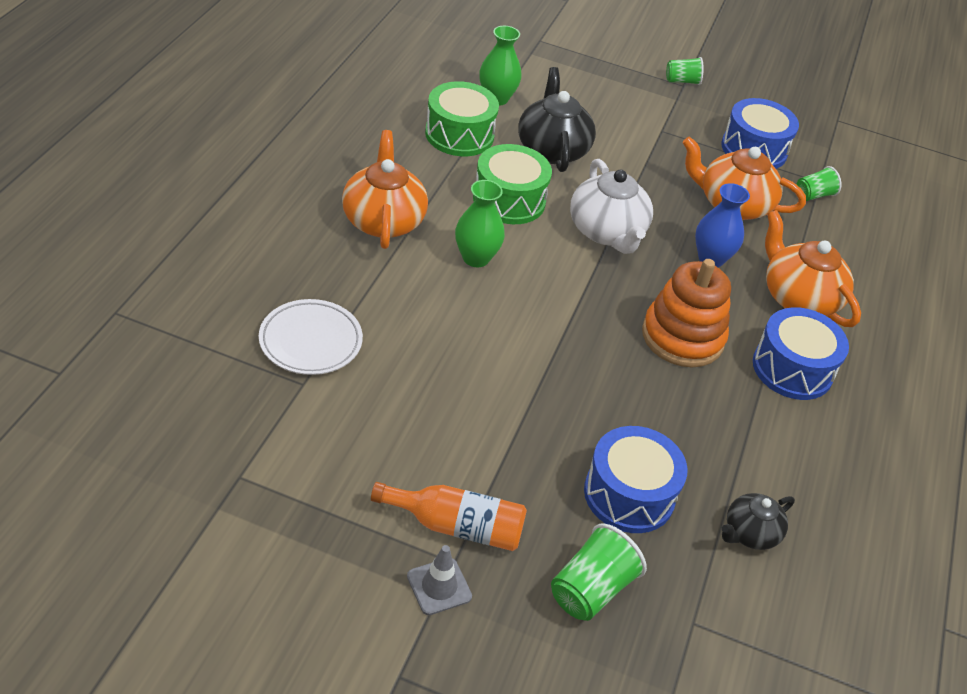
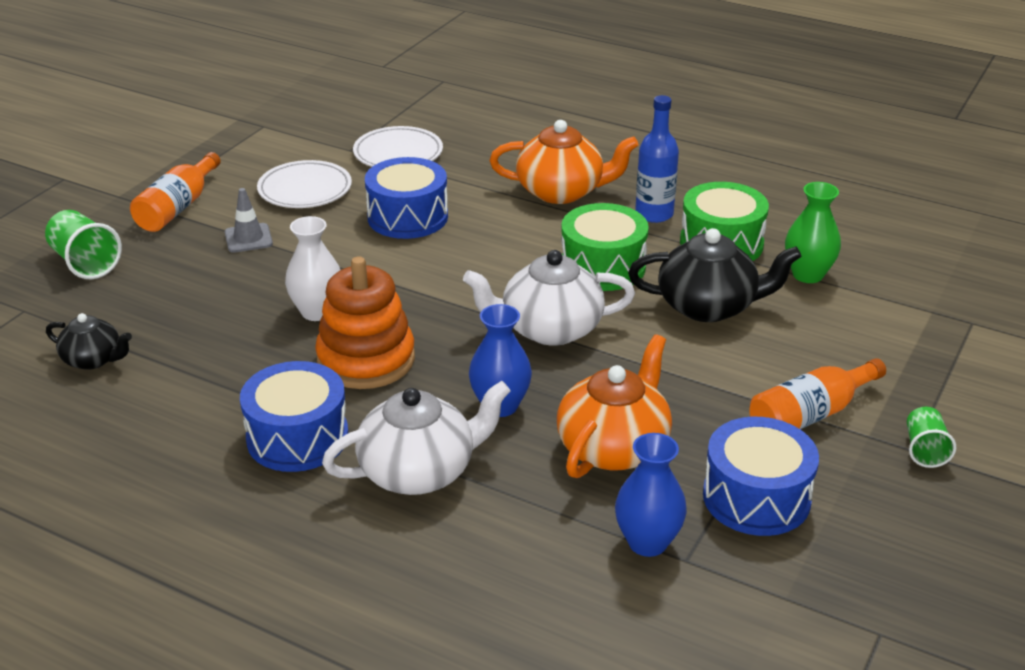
camera: 105 degrees right, 10 degrees down
grey traffic cone [407,545,472,615] -> grey traffic cone moved to [225,188,273,253]
green vase [455,180,505,267] -> none
blue drum [584,426,687,533] -> blue drum moved to [365,157,448,239]
black teapot [722,493,795,550] -> black teapot turned 135 degrees clockwise [46,313,132,370]
orange teapot [765,210,861,327] -> white teapot [322,381,511,495]
green cup [797,166,842,201] -> blue vase [615,433,687,557]
none -> white plate [257,160,352,208]
none -> white vase [285,216,340,321]
none -> blue bottle [635,95,679,223]
none -> orange bottle [749,358,886,429]

